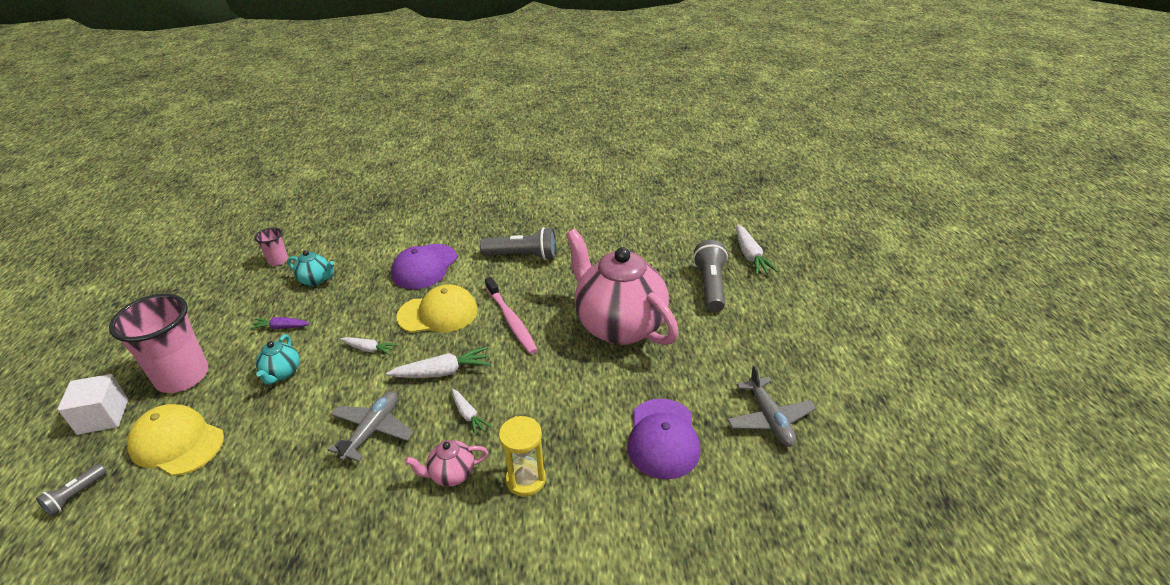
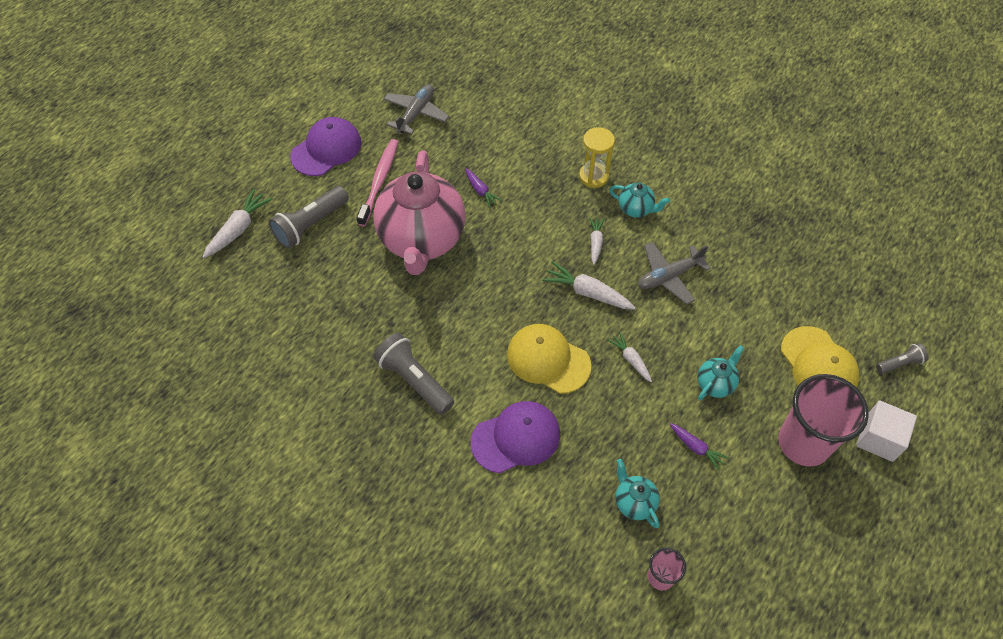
camera: 140 degrees left, 20 degrees up
pink teapot [405,440,488,487] -> turquoise teapot [609,183,670,218]
pink toothbrush [485,277,538,354] -> pink toothbrush moved to [357,139,398,226]
purple cap [627,399,700,479] -> purple cap moved to [290,117,361,176]
none -> purple carrot [465,168,502,208]

